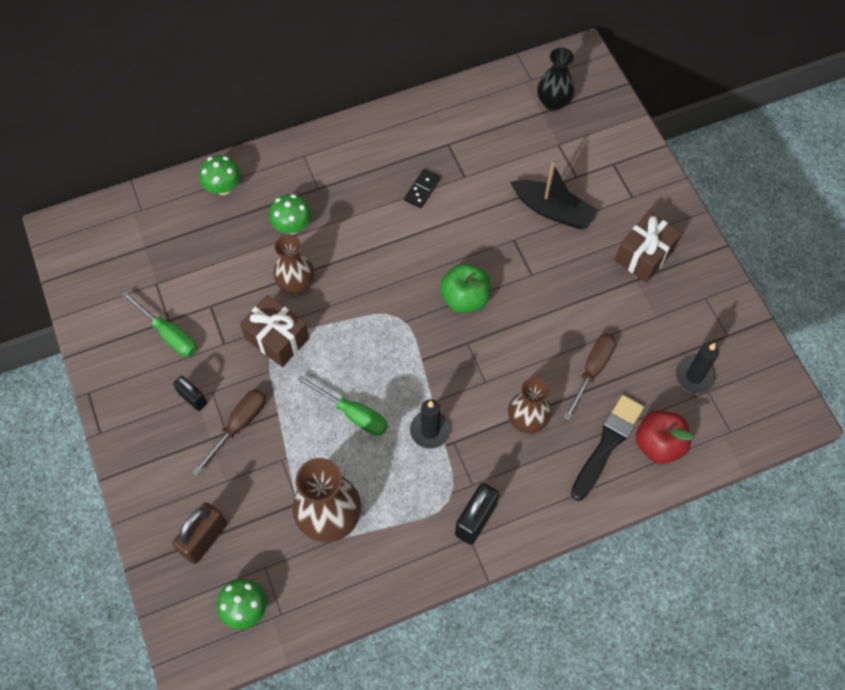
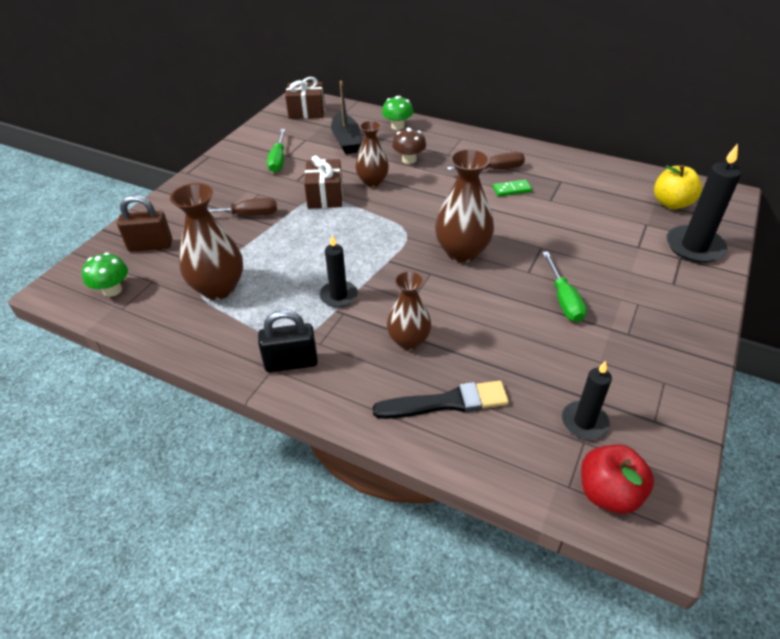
camera: 50 degrees right, 20 degrees down
black padlock [173,376,207,411] -> none
green mushroom [269,194,311,234] -> brown mushroom [392,127,426,164]
green screwdriver [297,376,388,436] -> green screwdriver moved to [542,252,587,322]
black domino [404,169,441,208] -> green domino [493,179,532,197]
green apple [440,264,490,313] -> brown vase [435,149,494,263]
black boat [510,162,598,229] -> black boat moved to [331,81,361,154]
black vase [537,47,575,111] -> yellow apple [654,165,702,209]
brown screwdriver [563,333,616,421] -> brown screwdriver moved to [447,152,525,170]
brown gift [615,211,682,283] -> brown gift moved to [285,77,325,119]
red apple [636,410,693,464] -> red apple moved to [581,444,654,514]
none -> black candle [666,144,742,263]

